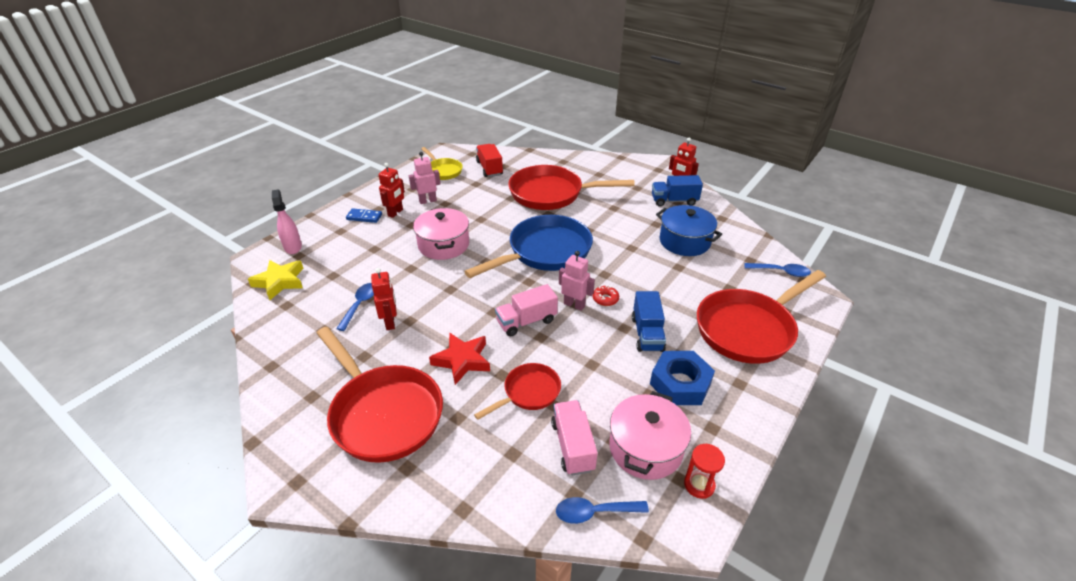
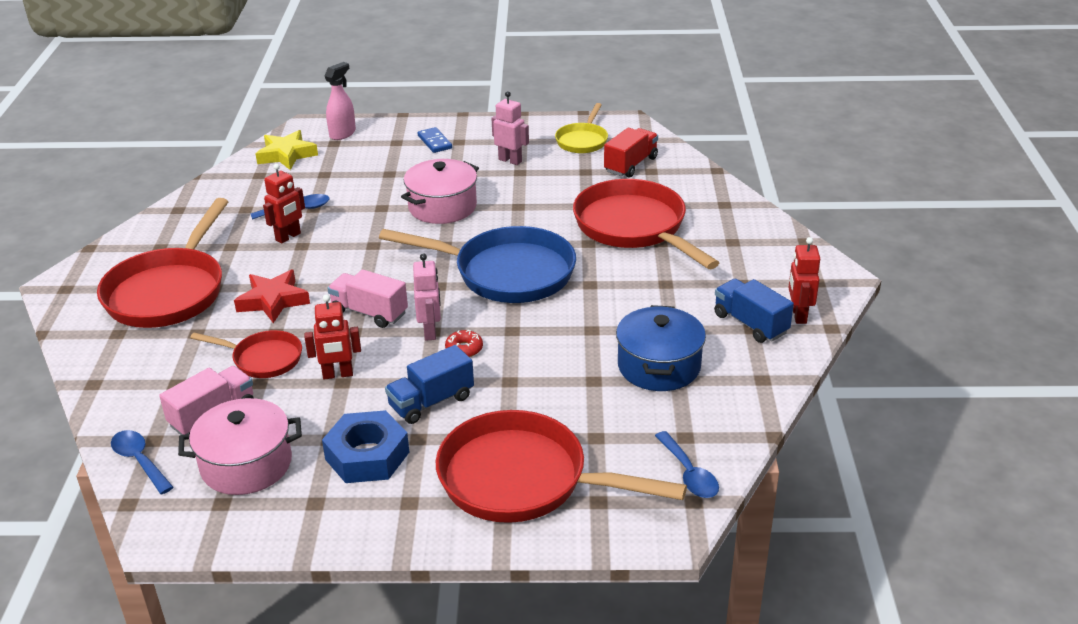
camera: 55 degrees right, 5 degrees down
red robot [378,163,405,218] -> red robot moved to [304,294,361,379]
red hourglass [684,444,725,499] -> none

